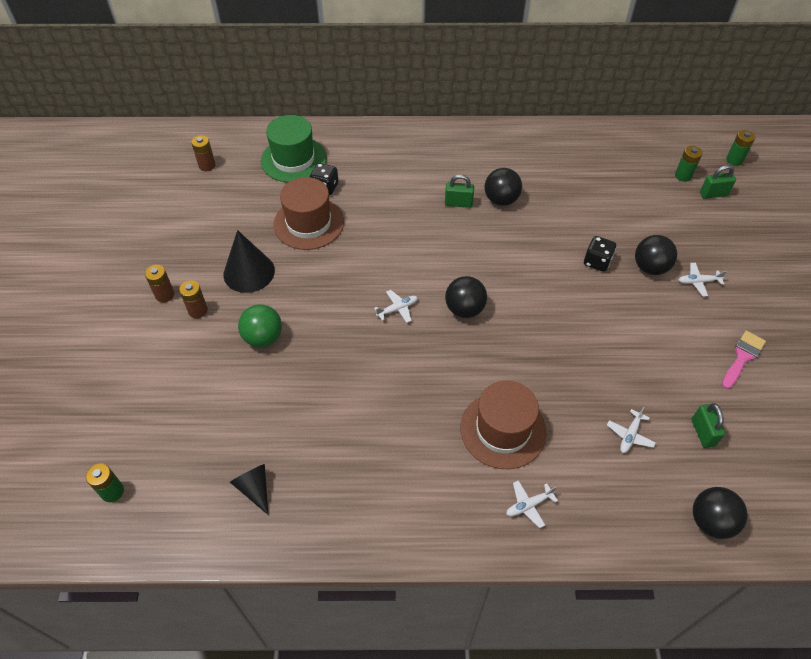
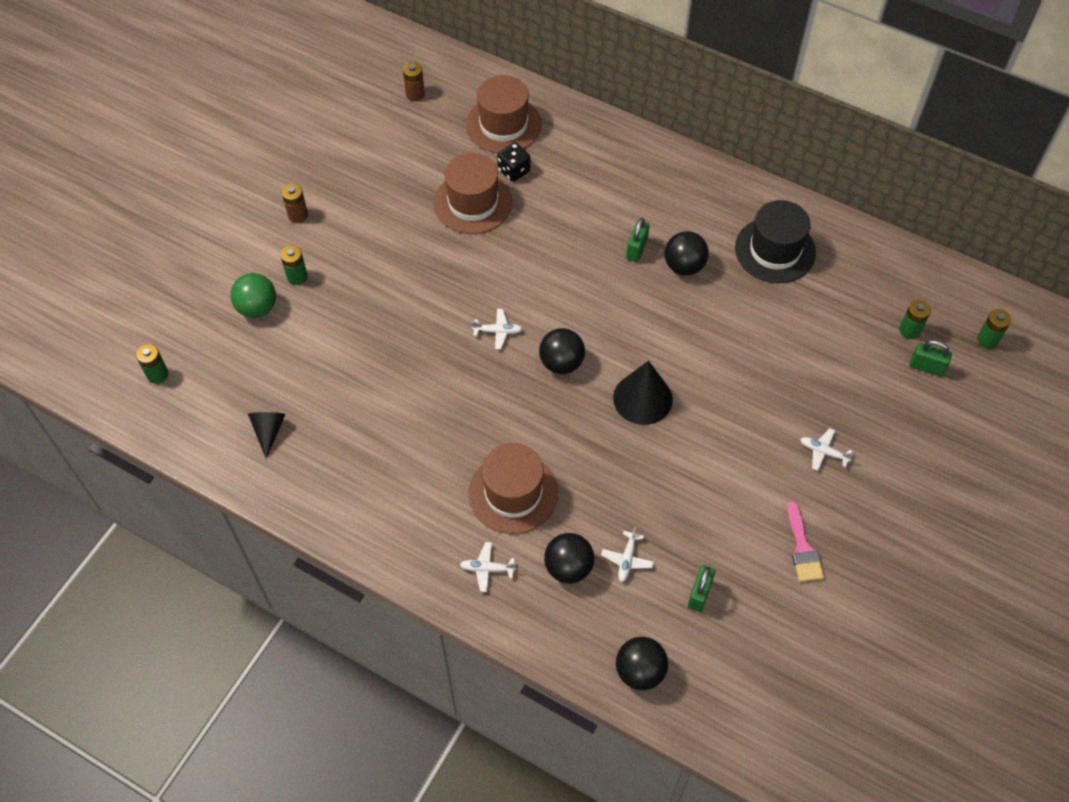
camera: 30 degrees right, 5 degrees up
brown battery [179,280,208,318] -> none
black cone [224,230,275,293] -> black cone moved to [613,361,673,425]
green ball [238,304,282,347] -> green ball moved to [230,273,276,318]
green hat [261,115,327,183] -> brown hat [466,75,542,153]
green padlock [445,175,474,208] -> green padlock turned 75 degrees clockwise [626,218,650,262]
black dice [584,236,616,272] -> none
white plane [607,407,656,453] -> white plane turned 45 degrees counterclockwise [601,527,654,582]
black ball [635,235,677,275] -> black ball moved to [544,533,594,584]
pink brush [722,331,766,389] -> pink brush turned 105 degrees clockwise [787,501,824,582]
none -> green battery [280,245,308,285]
none -> black hat [735,200,816,283]

